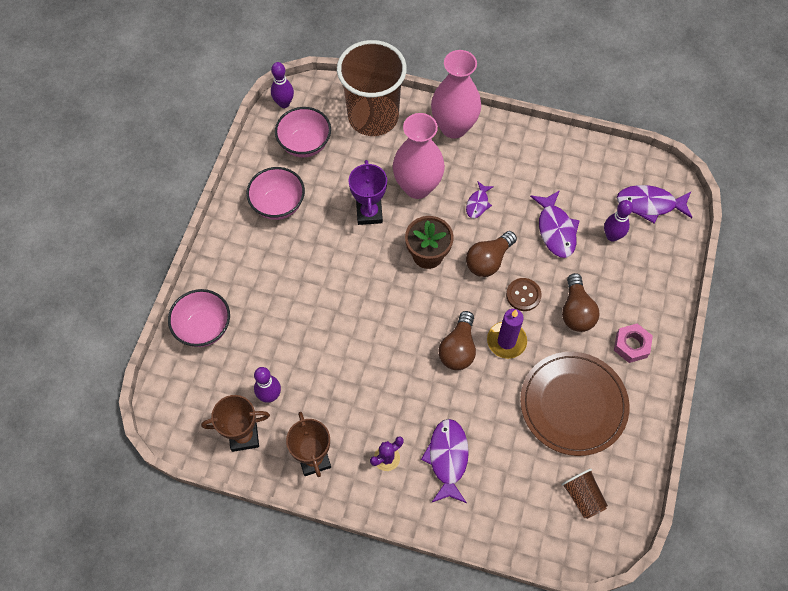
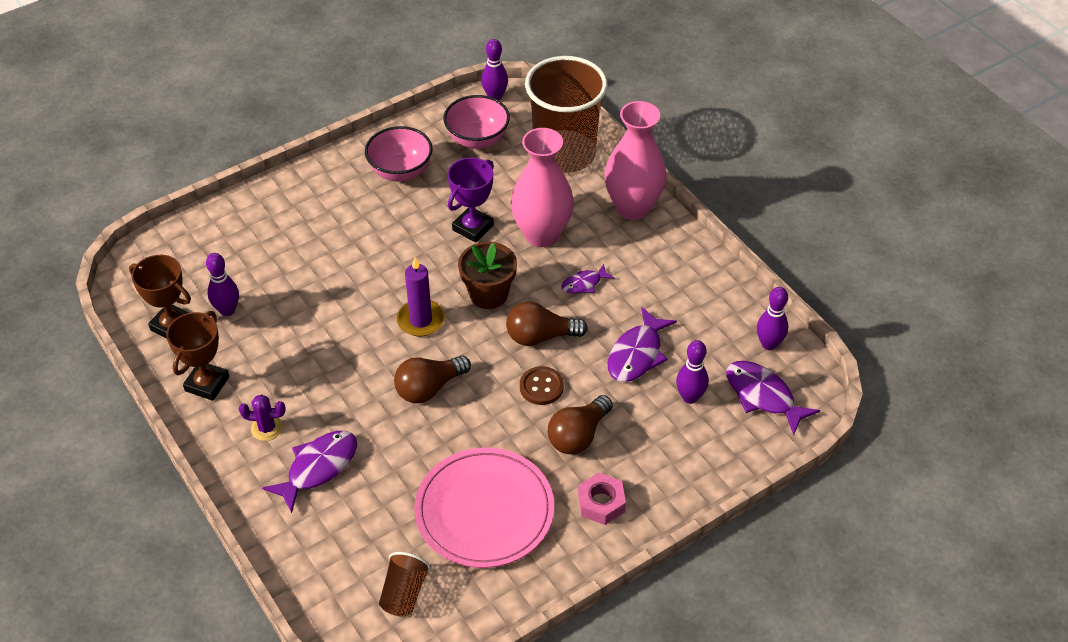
camera: 40 degrees right, 15 degrees down
pink bowl [168,289,230,347] -> none
purple candle [487,309,527,359] -> purple candle moved to [397,258,445,336]
brown plate [520,352,629,456] -> pink plate [414,447,554,568]
none -> purple bowling pin [757,287,788,350]

